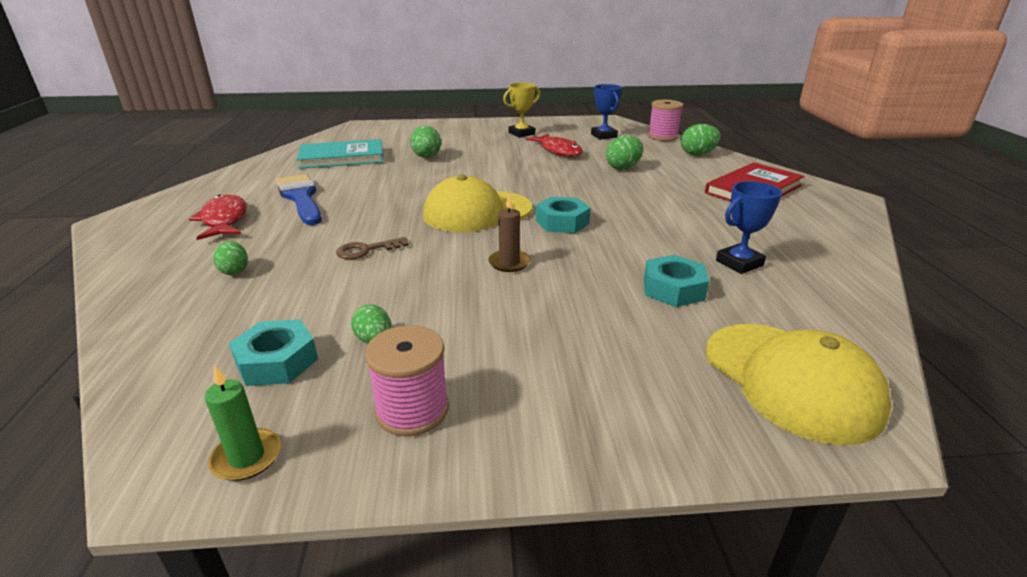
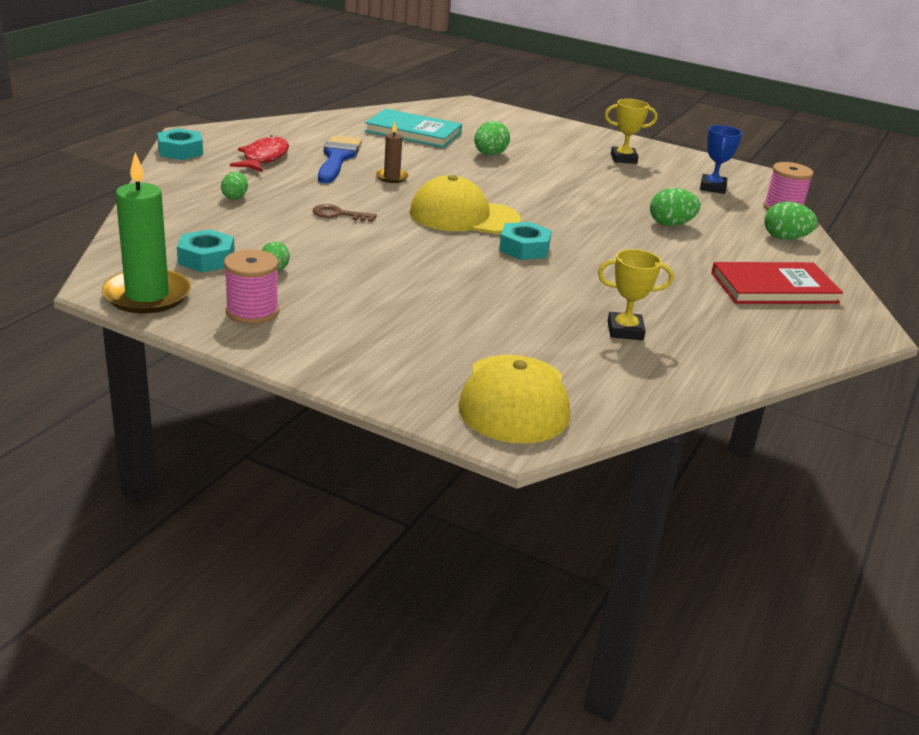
camera: 30 degrees right, 0 degrees up
green candle [204,365,281,481] -> green candle [102,152,191,313], size x1.97
brown candle [488,195,530,272] -> brown candle moved to [376,122,409,183]
red fish [526,134,583,157] -> none
turquoise nut [644,255,709,307] -> turquoise nut moved to [157,128,203,160]
blue trophy [716,181,782,274] -> yellow trophy [598,249,674,340]

